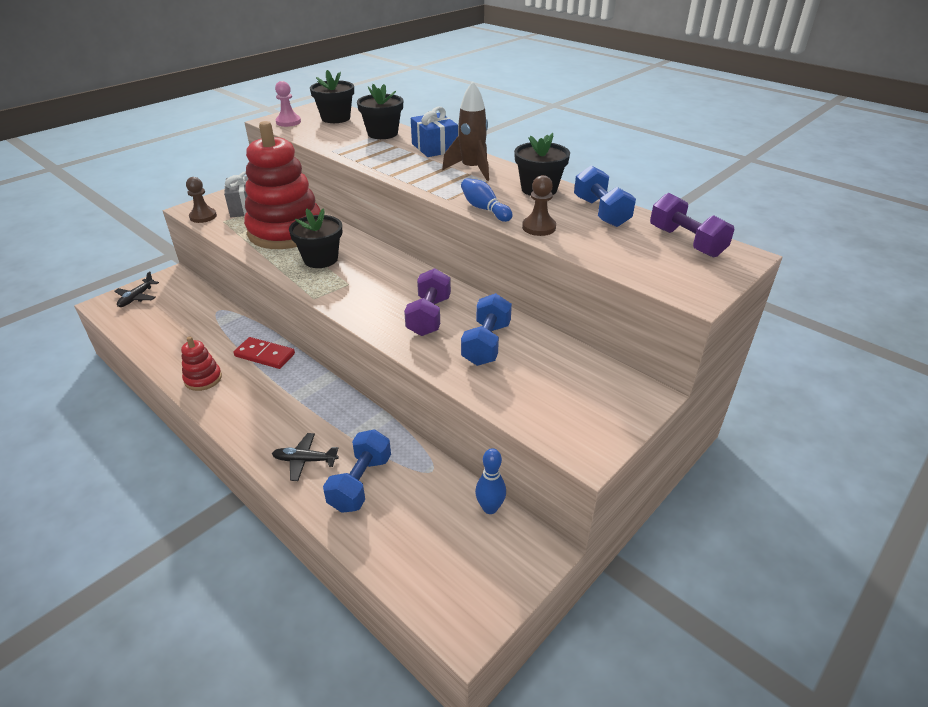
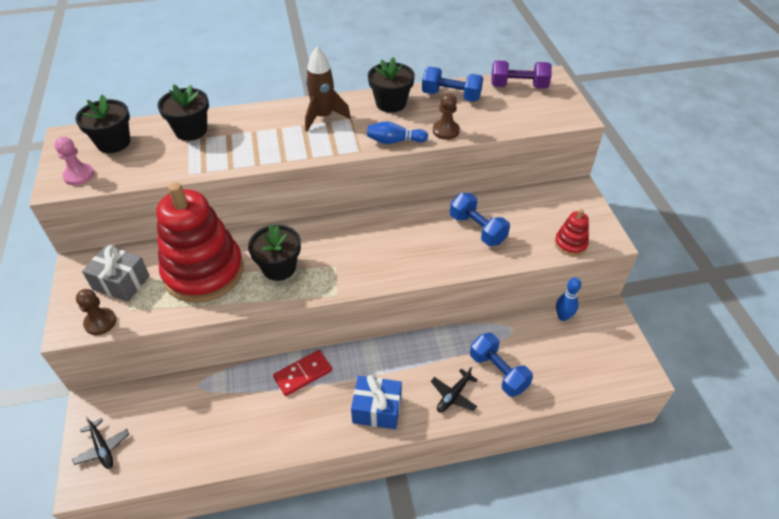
camera: 55 degrees left, 10 degrees up
red stacking toy [181,336,222,391] -> red stacking toy moved to [554,209,589,256]
purple dumbbell [404,268,451,336] -> none
blue gift [411,107,458,157] -> blue gift moved to [351,375,402,429]

